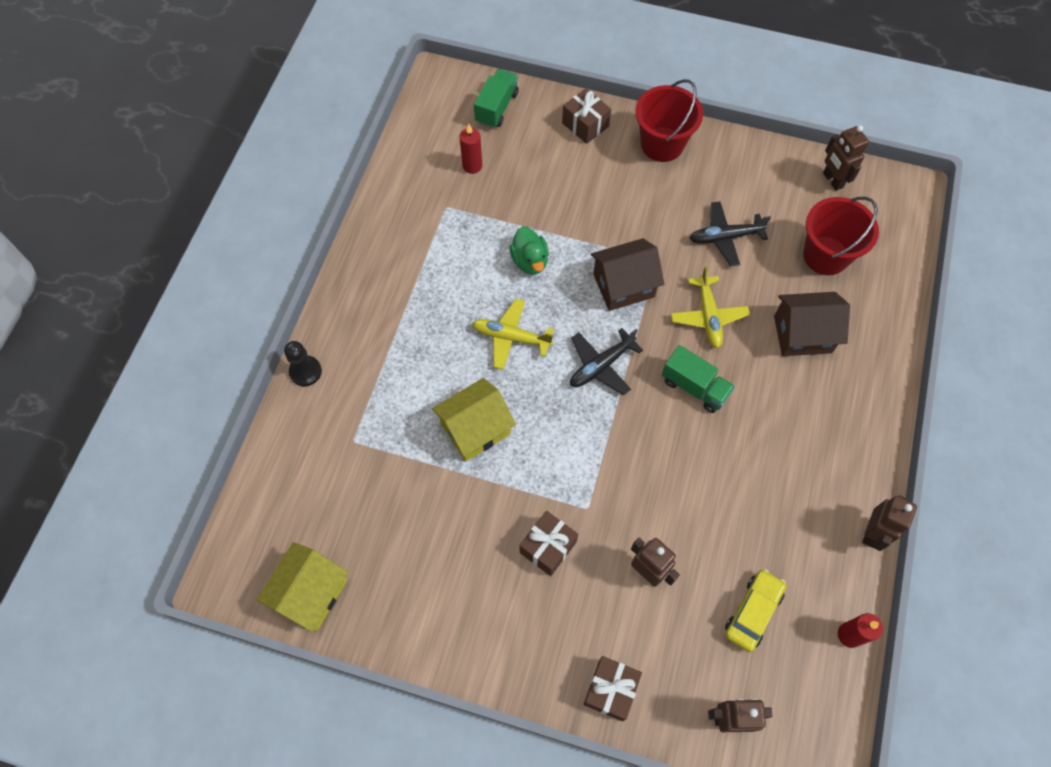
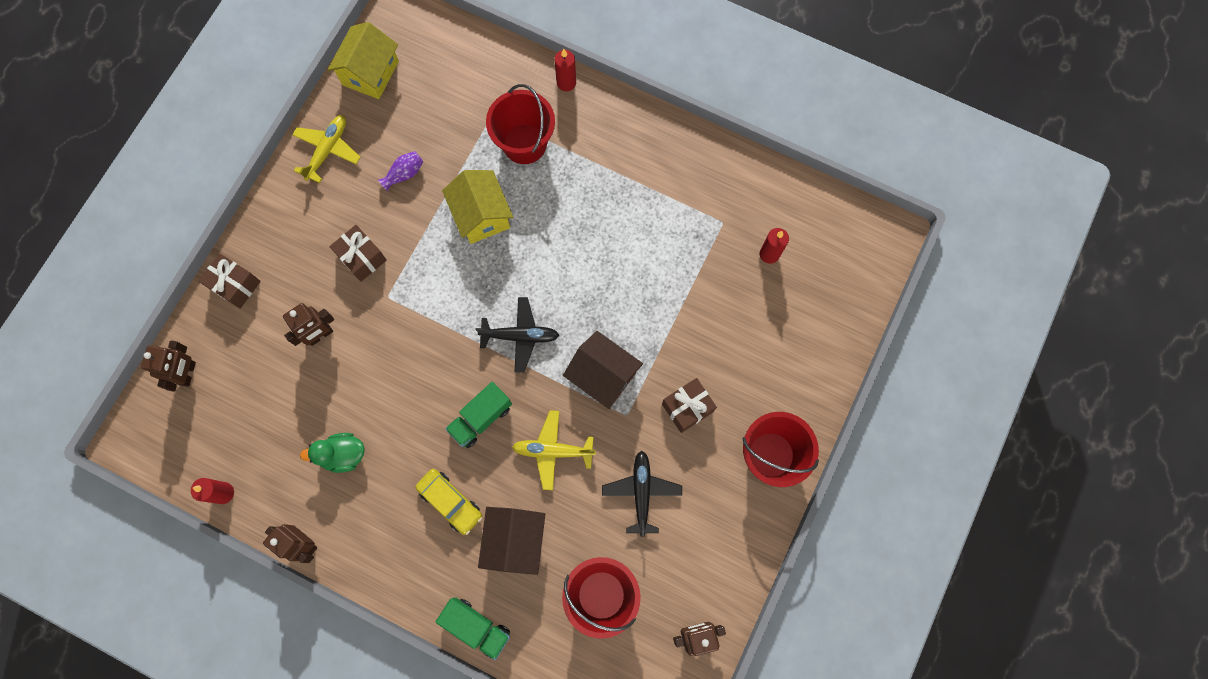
camera: 100 degrees right, 10 degrees up
yellow house [256,542,348,632] -> yellow house turned 75 degrees clockwise [328,22,399,99]
black pawn [284,341,322,386] -> red candle [554,49,576,92]
yellow plane [472,299,554,370] -> yellow plane moved to [292,115,361,183]
green truck [474,69,519,128] -> green truck moved to [436,597,510,660]
green duck [509,226,549,275] -> green duck moved to [300,433,365,473]
brown gift [562,88,611,144] -> brown gift moved to [662,378,717,433]
black plane [570,328,643,396] -> black plane turned 120 degrees clockwise [475,297,559,373]
brown house [591,238,665,311] -> brown house turned 45 degrees counterclockwise [563,331,643,409]
yellow car [725,569,786,652] -> yellow car moved to [415,469,482,535]
none -> purple vase [378,151,424,191]
none -> red bucket [486,84,555,164]

